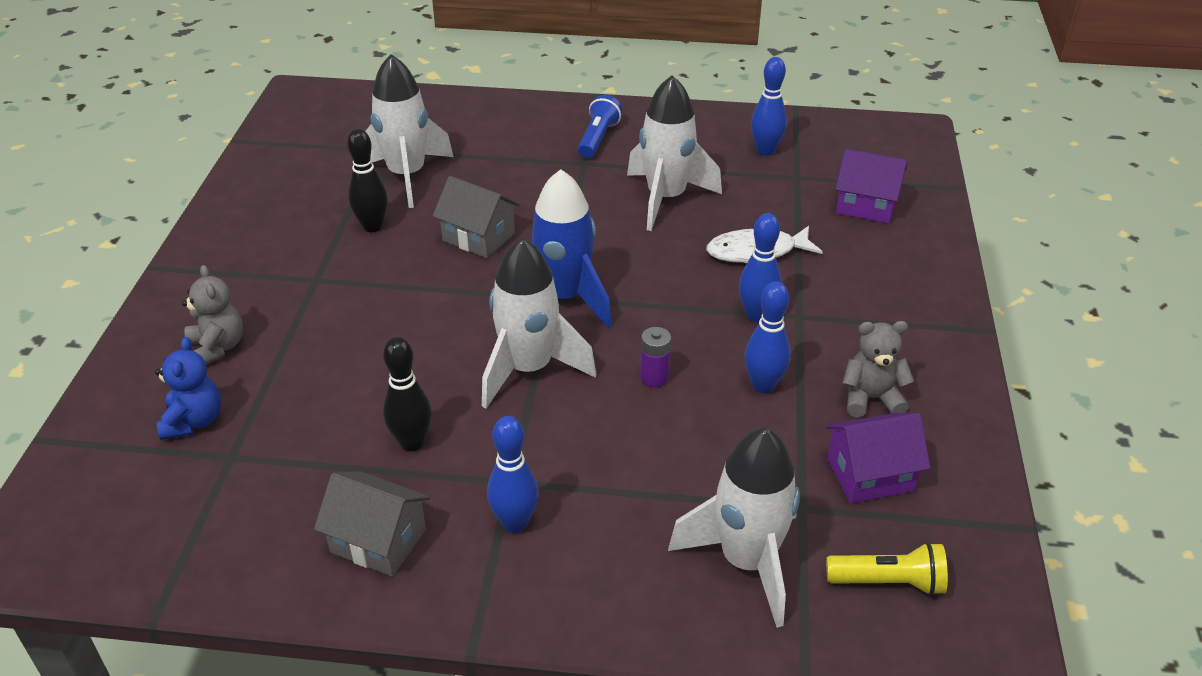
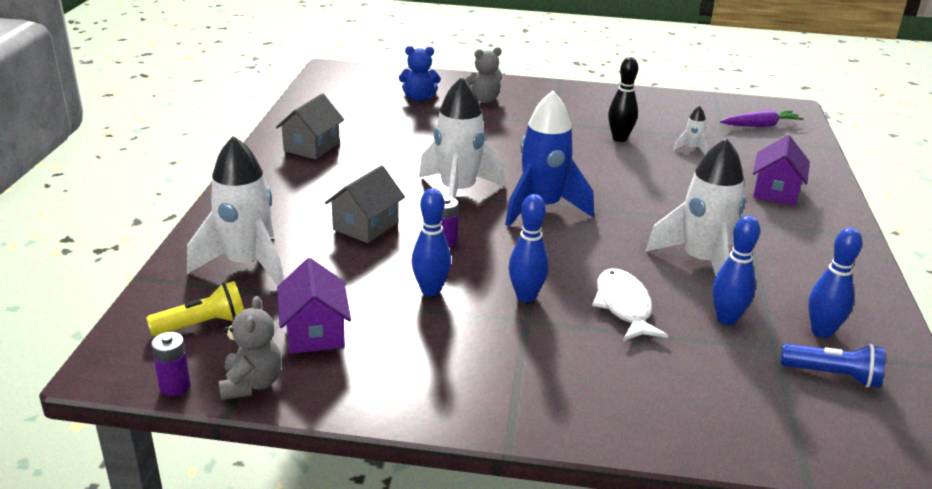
camera: 90 degrees right, 10 degrees down
white rocket [365,54,453,208] -> white rocket [673,106,709,155], size x0.43
black bowling pin [383,337,432,451] -> none
grey house [433,176,520,258] -> grey house moved to [325,165,405,243]
blue bowling pin [487,416,539,533] -> blue bowling pin moved to [712,216,760,325]
blue flashlight [578,95,622,158] -> blue flashlight moved to [781,344,885,388]
yellow flashlight [826,542,948,596] -> yellow flashlight turned 120 degrees counterclockwise [146,281,244,336]
purple house [836,149,907,224] -> purple house moved to [753,135,810,206]
grey teddy bear [842,321,914,417] -> grey teddy bear moved to [219,296,282,400]
none -> purple battery [151,332,191,396]
none -> purple carrot [720,109,804,127]

